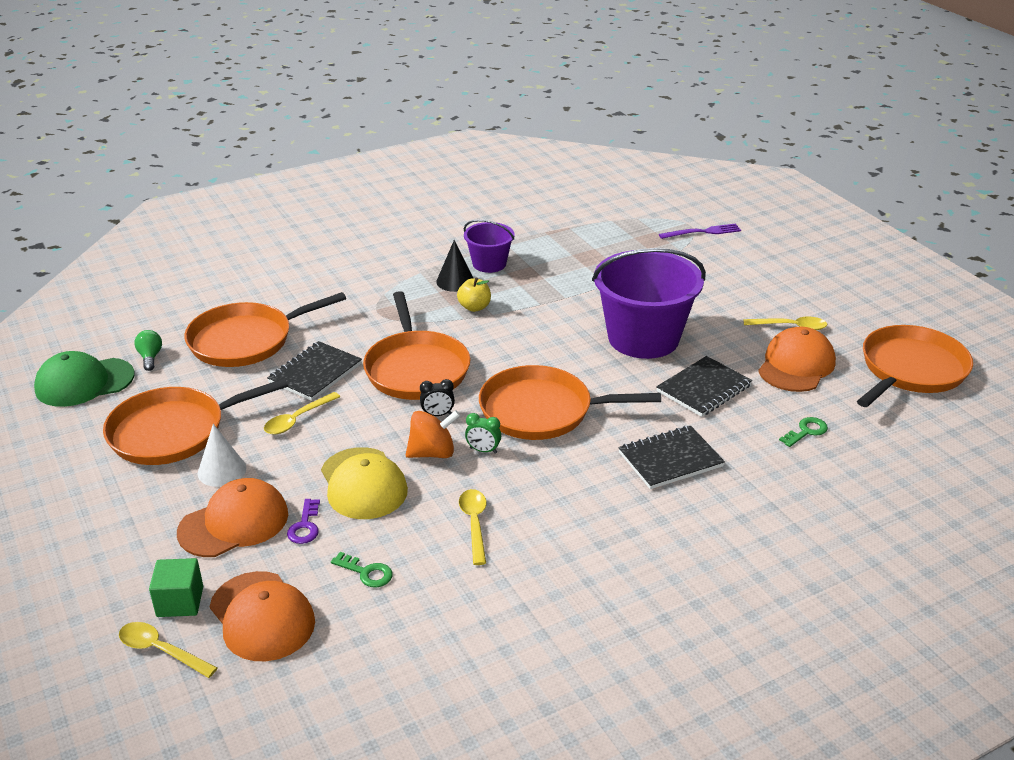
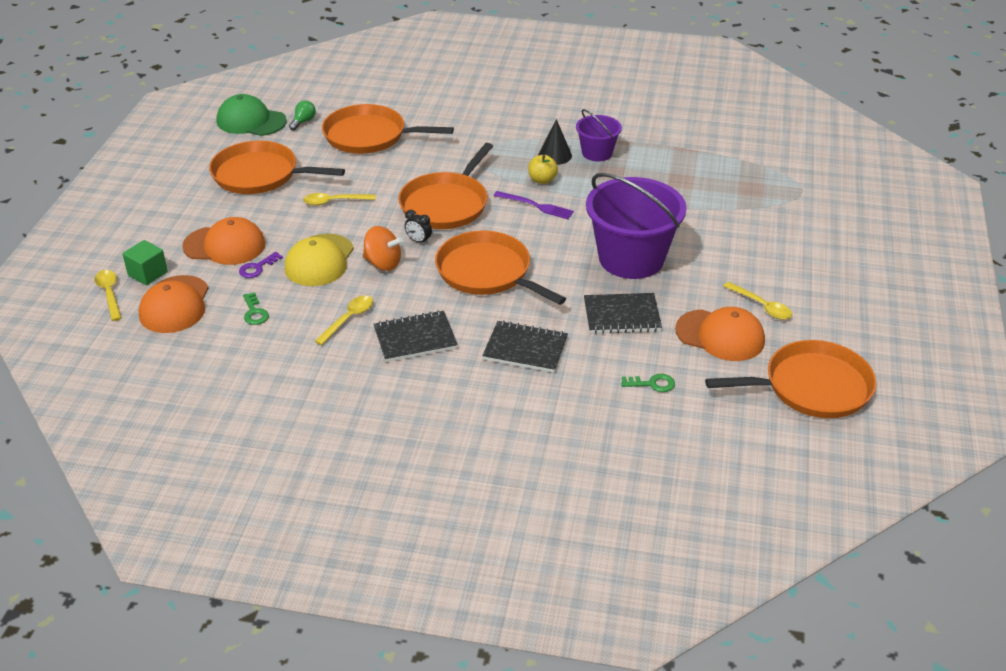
camera: 40 degrees right, 5 degrees up
white cone [198,424,246,487] -> none
black notebook [267,341,362,401] -> black notebook moved to [373,310,458,362]
green clock [465,413,501,454] -> none
purple fork [659,223,741,239] -> purple fork moved to [494,191,574,219]
orange cap [758,327,836,392] -> orange cap turned 45 degrees clockwise [675,307,765,361]

